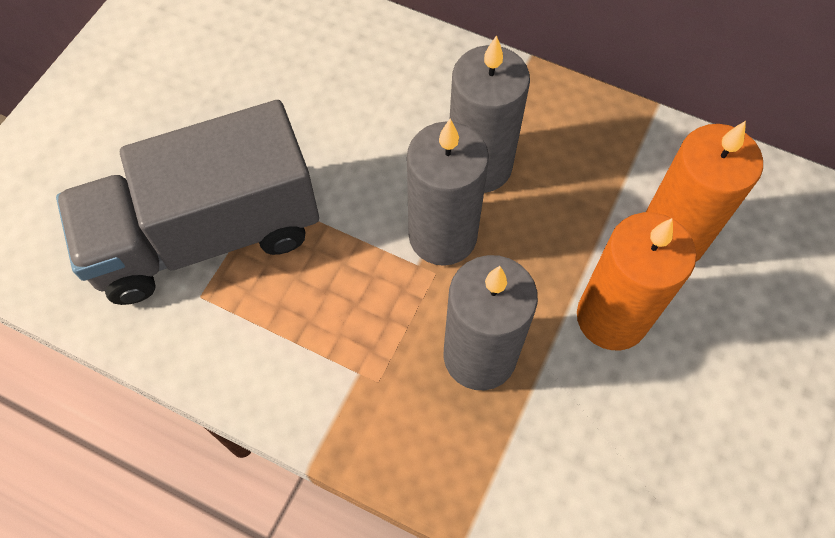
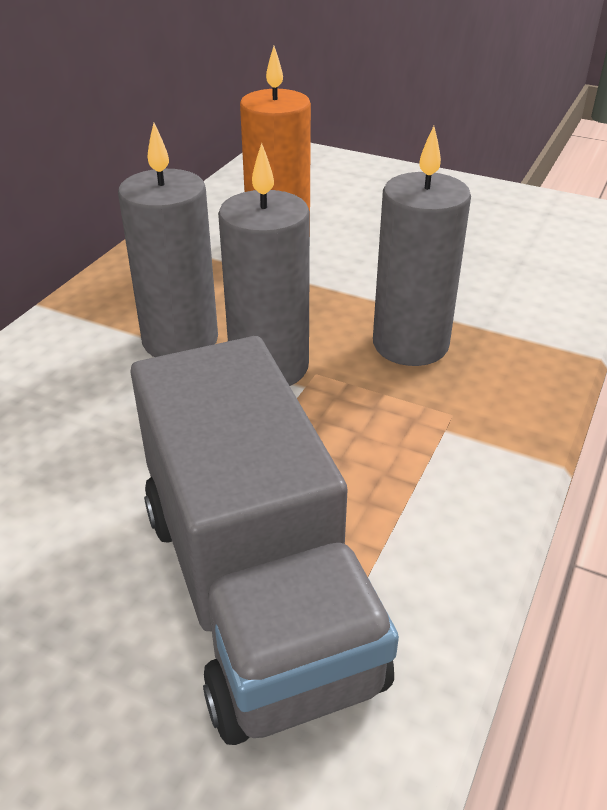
camera: 90 degrees left, 25 degrees down
orange candle [577,212,696,350] -> none

